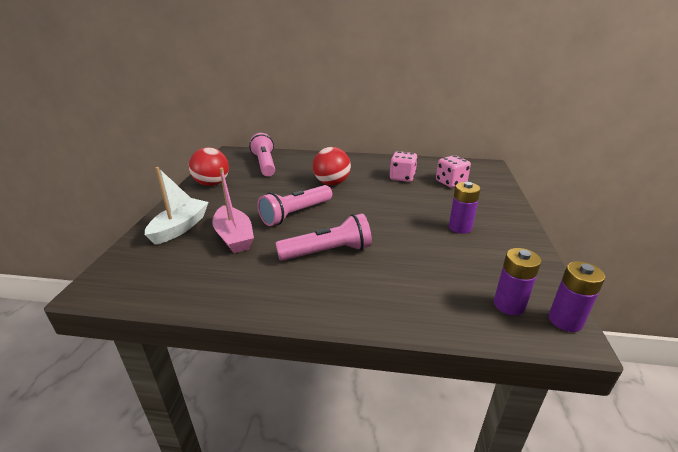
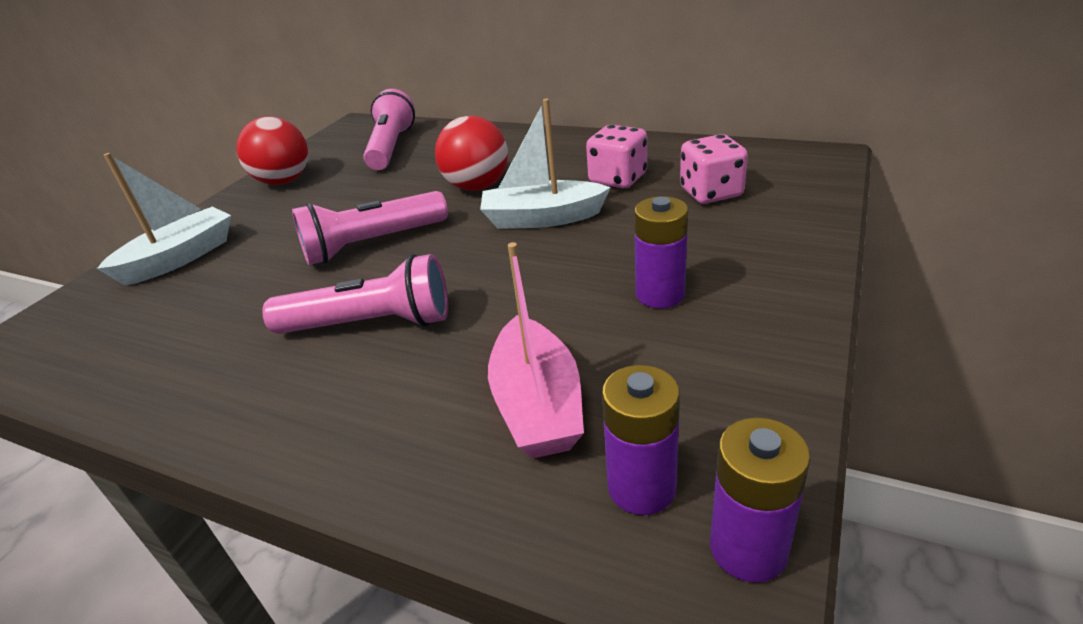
camera: 20 degrees right, 5 degrees up
pink boat [212,167,254,253] -> pink boat moved to [488,242,584,459]
none -> white boat [480,99,611,229]

